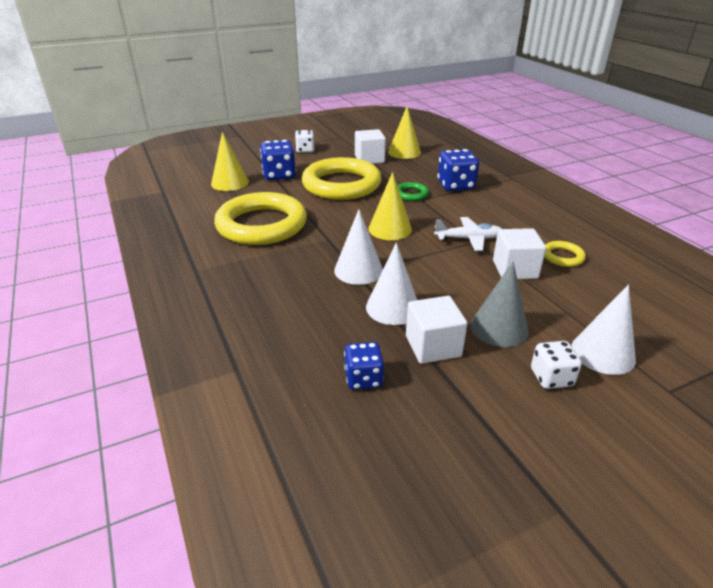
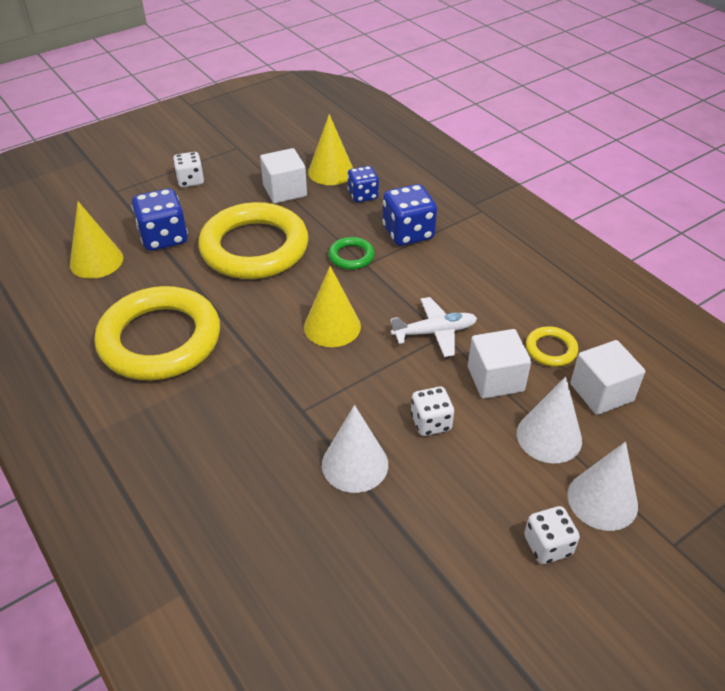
camera: 10 degrees left, 10 degrees up
white cone [334,209,383,285] -> white cone moved to [517,377,582,463]
blue dice [344,342,384,390] -> blue dice moved to [347,166,379,202]
white cube [406,296,467,364] -> white cube moved to [570,340,645,415]
grey cone [470,262,529,347] -> none
none -> white dice [411,386,454,436]

